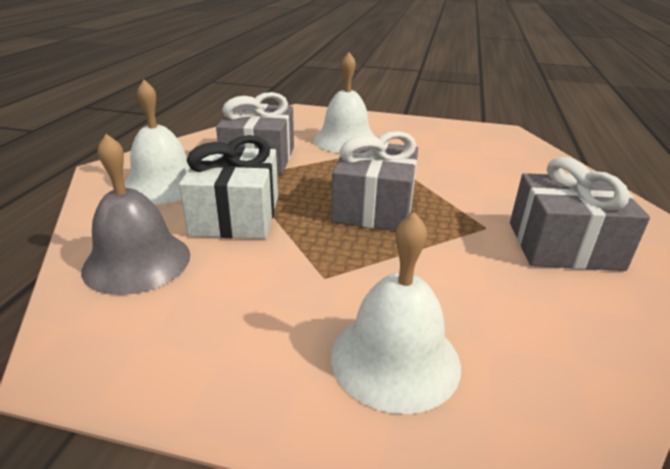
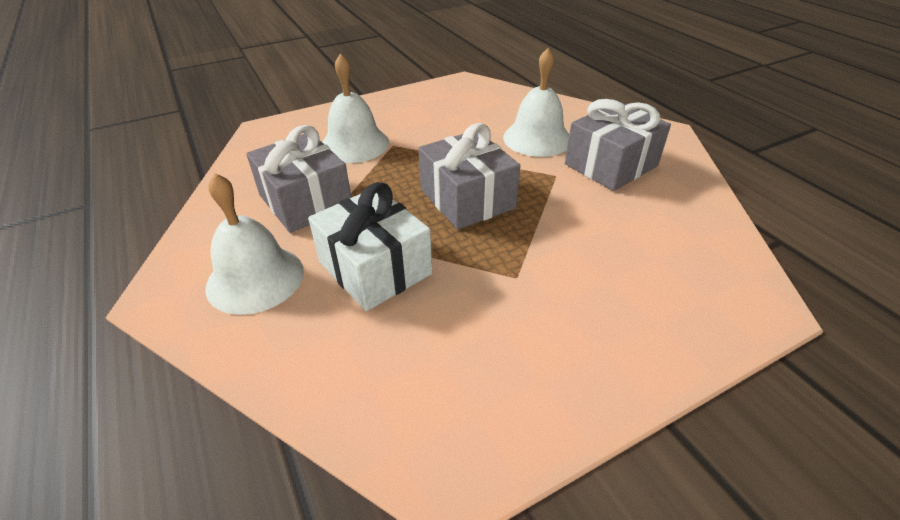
camera: 40 degrees left, 10 degrees up
grey bell [81,134,190,295] -> none
white bell [331,212,461,414] -> white bell moved to [503,48,569,157]

